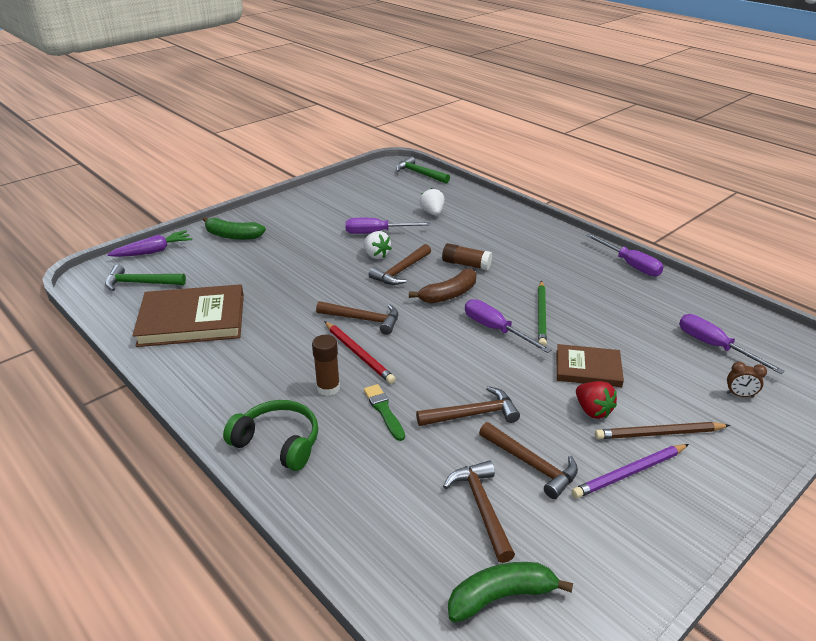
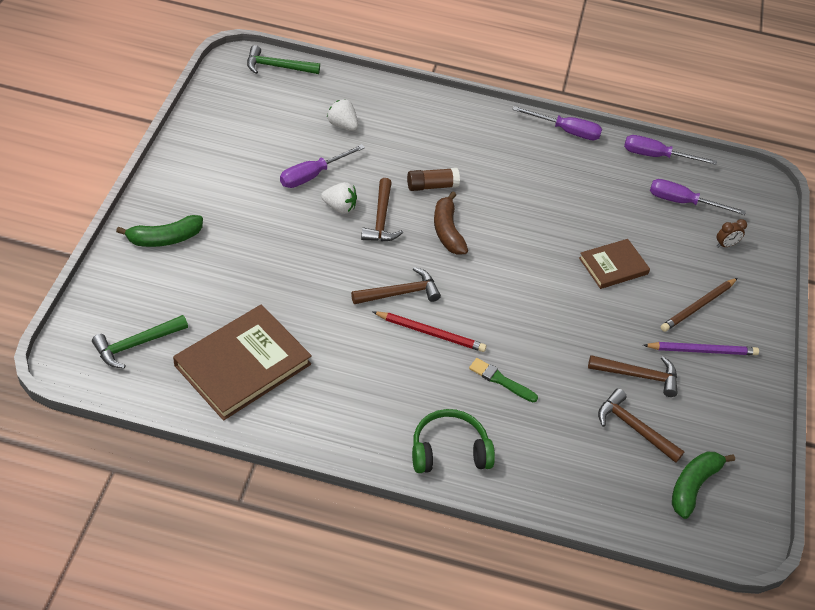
camera: 40 degrees left, 15 degrees up
purple carrot [107,231,192,257] -> none
brown glue stick [312,335,340,396] -> none
brown banana [409,269,476,303] -> brown banana turned 150 degrees clockwise [434,191,468,255]
brown hammer [416,386,520,426] -> none
purple screwdriver [465,299,552,353] -> purple screwdriver moved to [624,135,717,165]
green pencil [538,281,547,346] -> none
purple pencil [572,444,689,498] -> purple pencil turned 120 degrees counterclockwise [643,342,759,355]
red strawberry [576,381,617,419] -> none

